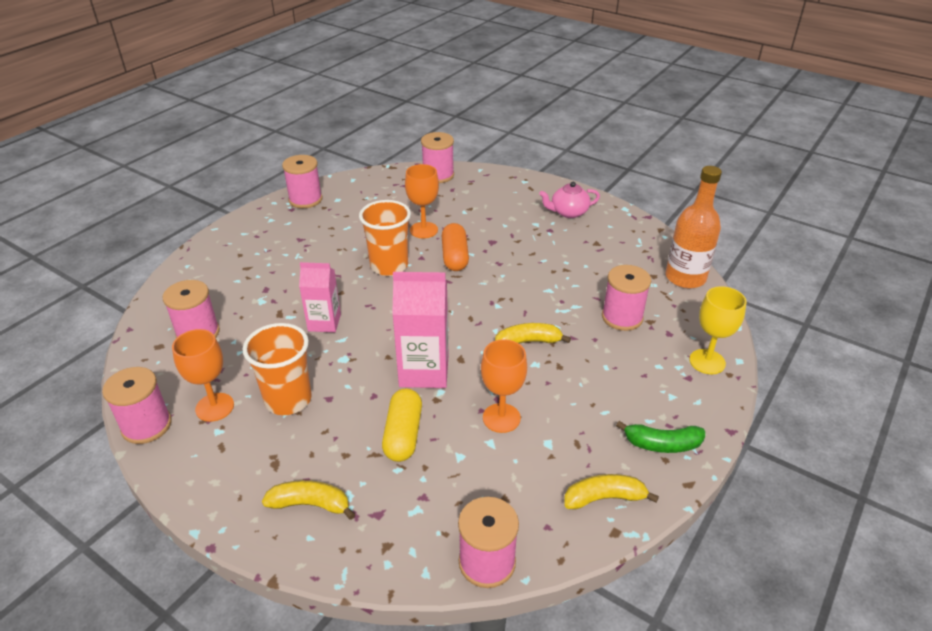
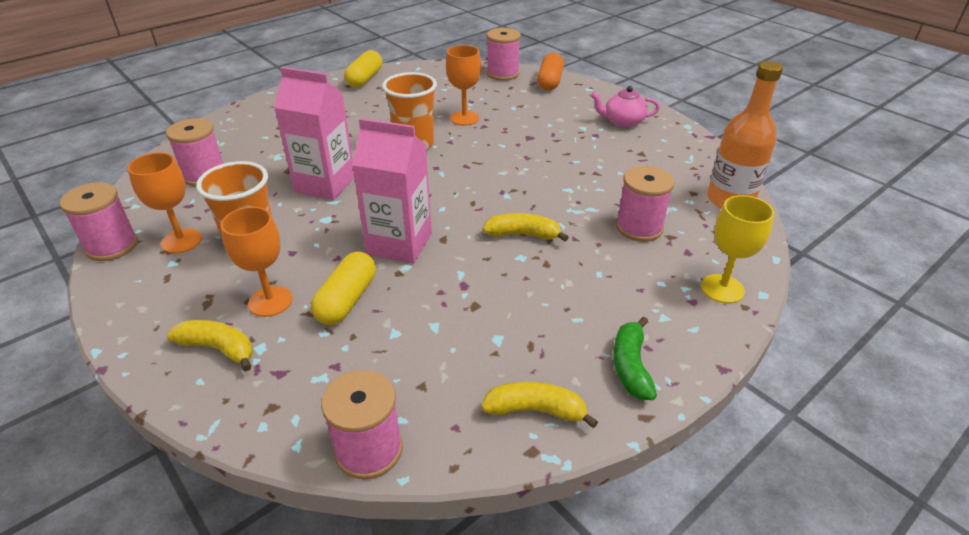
camera: 15 degrees right, 0 degrees up
pink spool [282,155,322,208] -> yellow capsule [345,50,382,88]
pink carton [299,262,341,332] -> pink carton [274,67,354,200], size x1.55
orange capsule [442,223,469,271] -> orange capsule moved to [537,53,564,91]
orange goblet [481,339,527,433] -> orange goblet moved to [220,207,292,317]
green banana [616,421,705,453] -> green banana turned 75 degrees clockwise [613,317,657,400]

